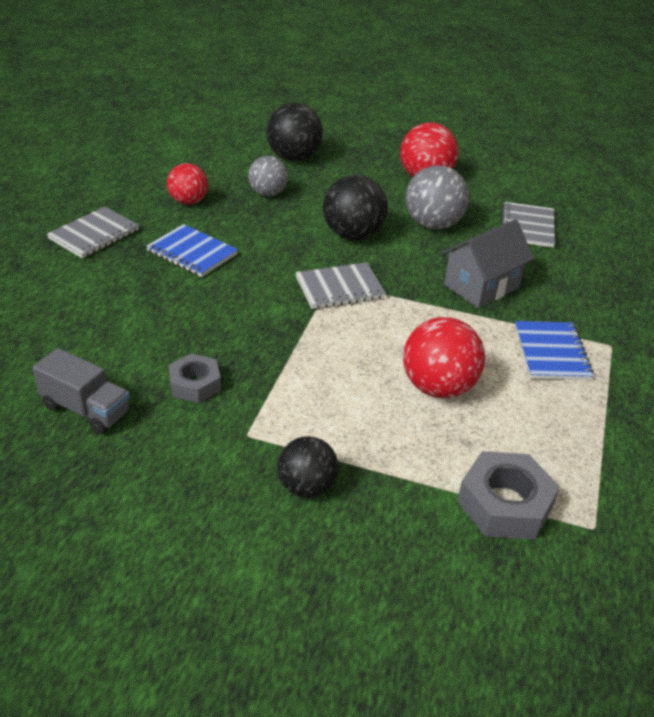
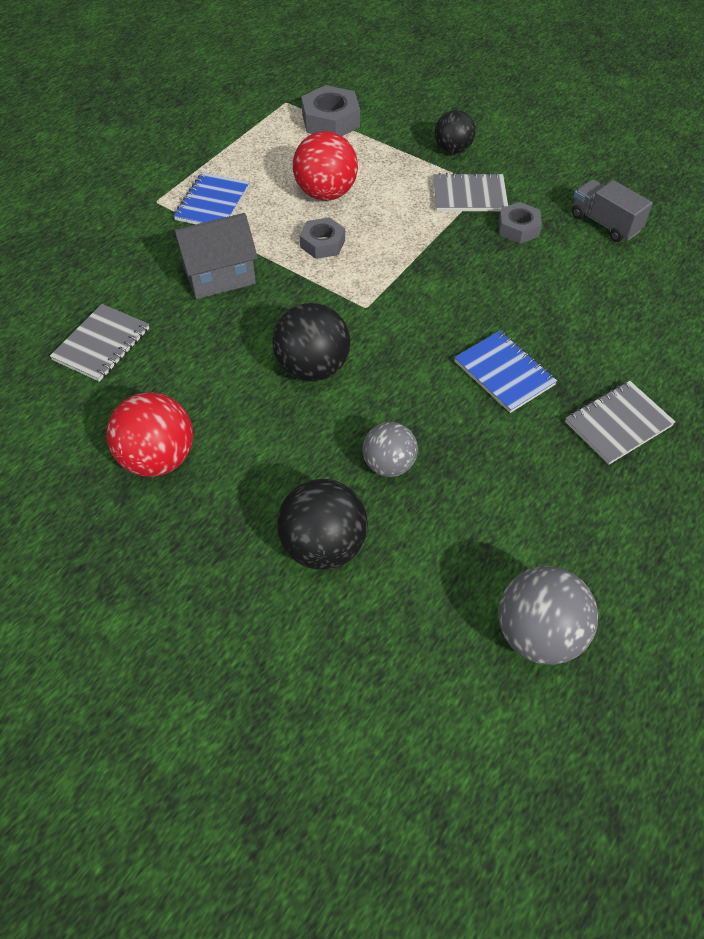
camera: 160 degrees left, 15 degrees up
red ball [167,163,208,205] -> none
grey notebook [296,262,386,309] -> grey notebook moved to [433,173,508,211]
grey ball [406,165,469,229] -> grey ball moved to [498,566,598,665]
none -> grey nut [300,217,345,259]

